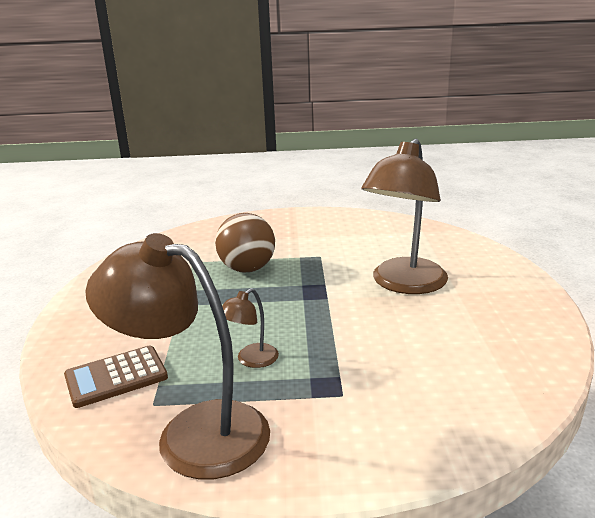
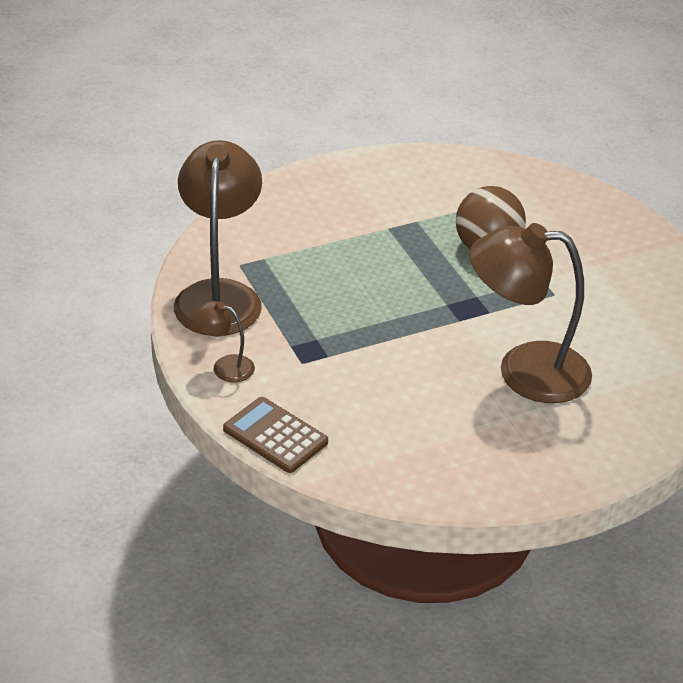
camera: 65 degrees right, 15 degrees up
brown calculator [64,345,168,408] -> brown calculator moved to [223,397,328,473]
brown lamp [222,288,279,368] -> brown lamp moved to [193,301,255,382]

